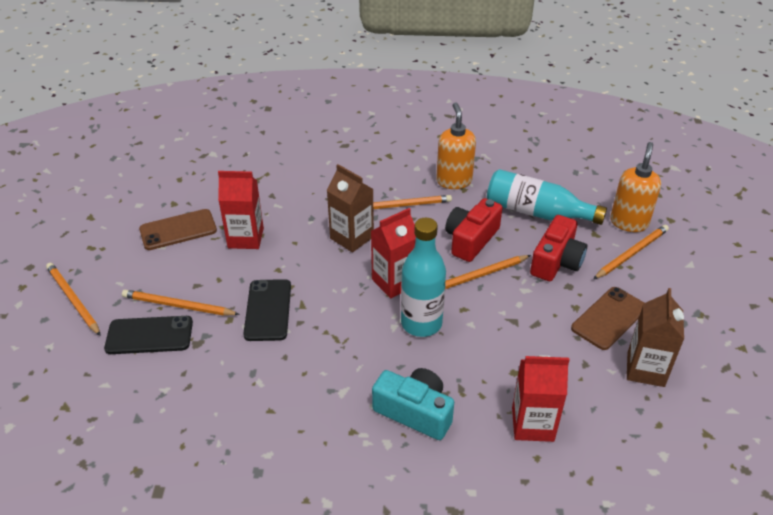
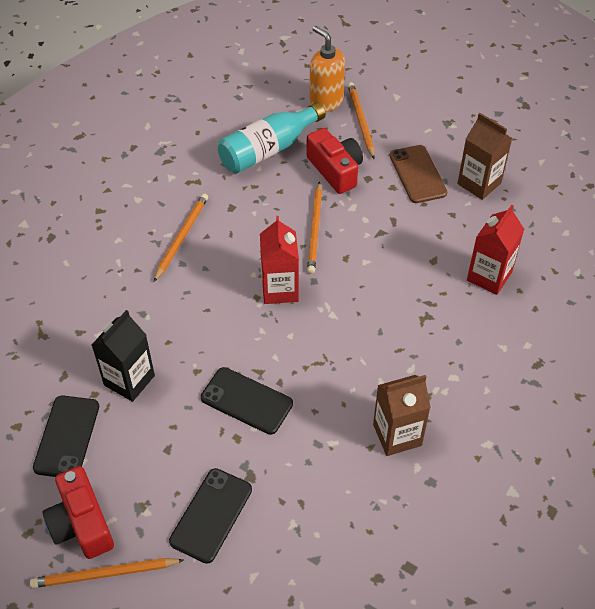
camera: 60 degrees left, 10 degrees up
orange pencil [122,290,240,316] -> none
brown phone [139,209,217,250] -> black phone [33,396,99,477]
red carton [218,171,264,249] -> black carton [92,310,155,402]
brown carton [327,164,374,253] -> brown carton moved to [373,375,431,456]
turquoise camera [372,368,454,440] -> none
turquoise bottle [401,218,446,337] -> none
orange soap dispenser [436,102,476,189] -> none
red camera [445,198,502,262] -> red camera moved to [42,466,114,559]

